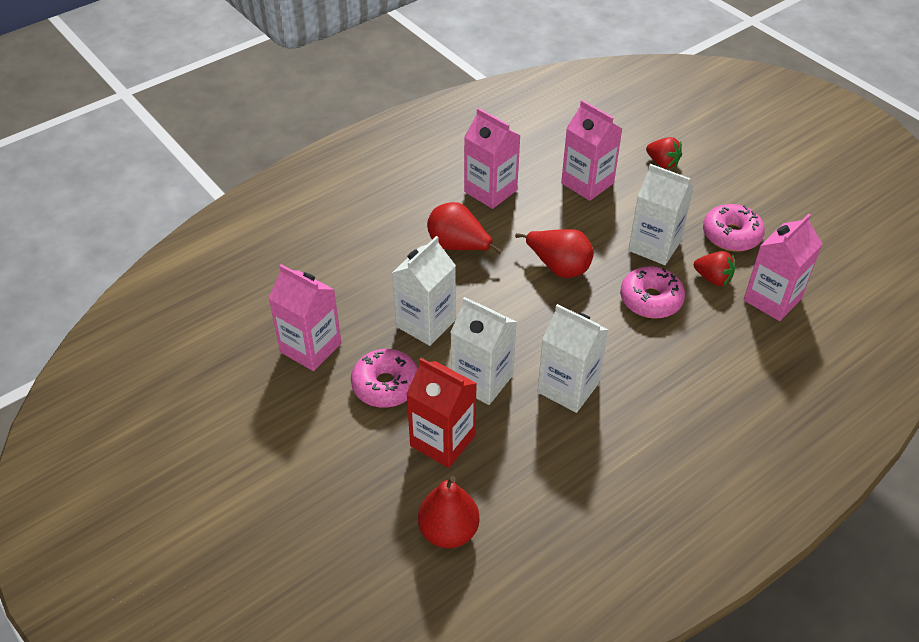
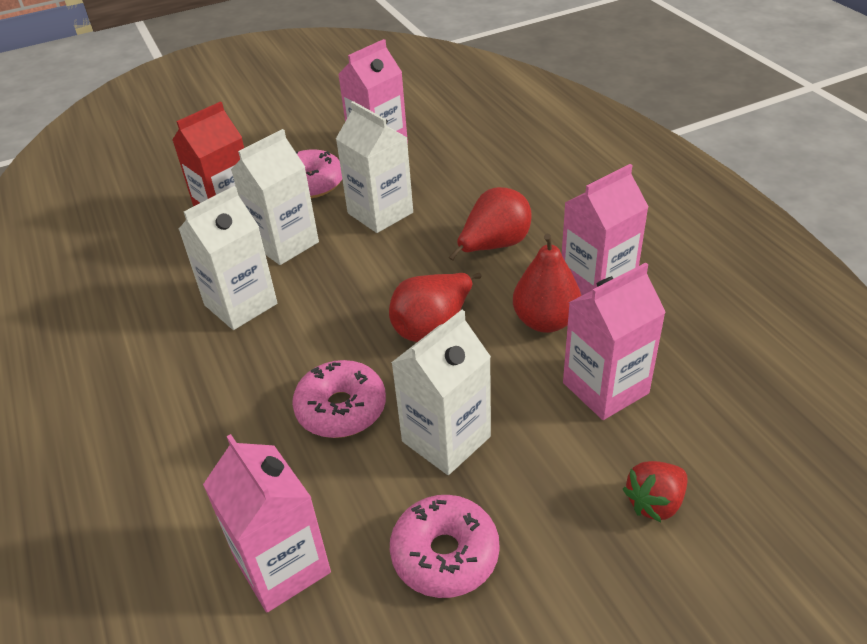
camera: 105 degrees right, 5 degrees down
red pear [418,476,480,548] -> red pear moved to [513,234,581,333]
red strawberry [694,251,735,286] -> none

